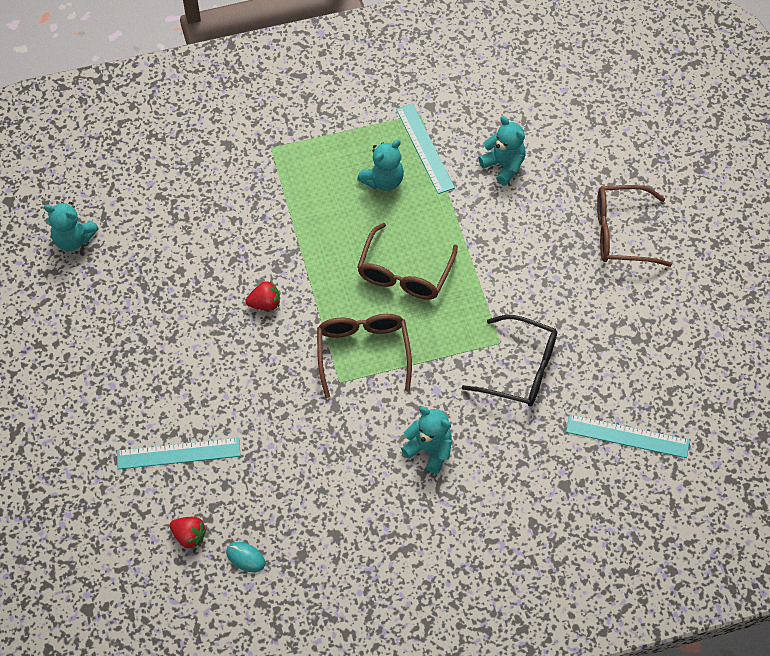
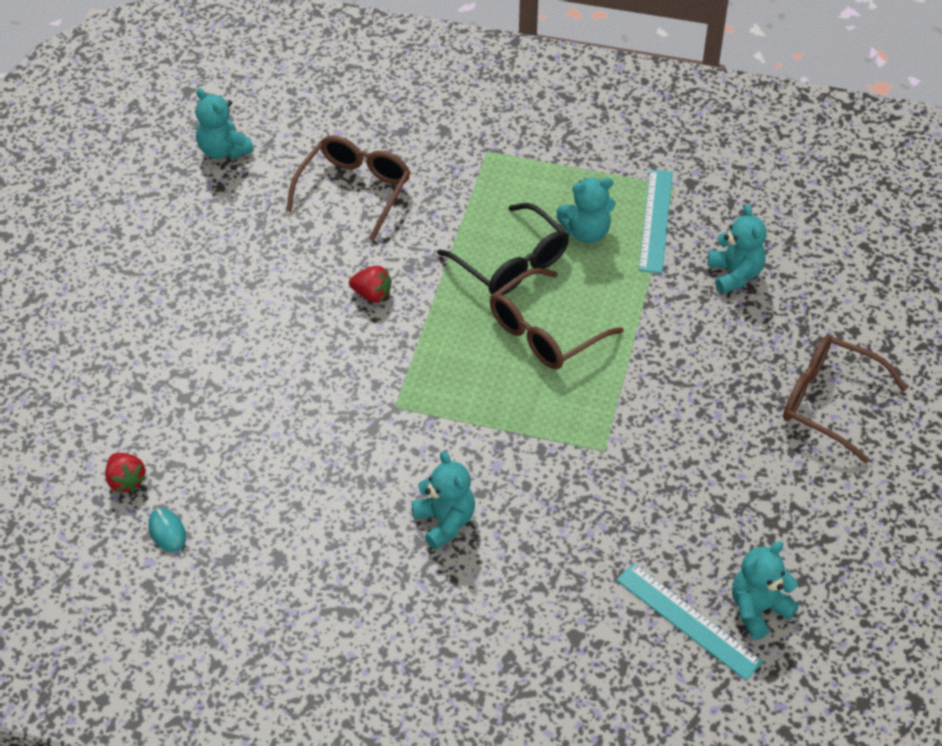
camera: 30 degrees right, 10 degrees down
turquoise ruler [117,438,241,469] -> none
brown glasses [317,314,412,398] -> brown glasses moved to [286,136,410,241]
black glasses [462,315,557,407] -> black glasses moved to [437,203,569,295]
none -> turquoise teddy bear [732,541,799,640]

